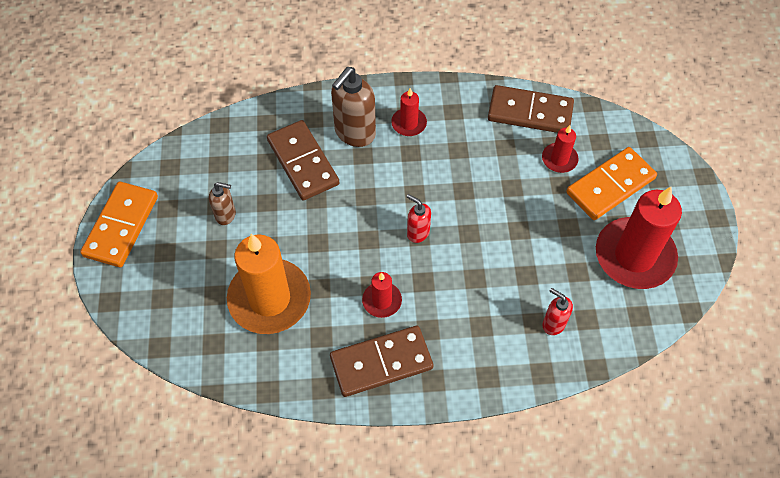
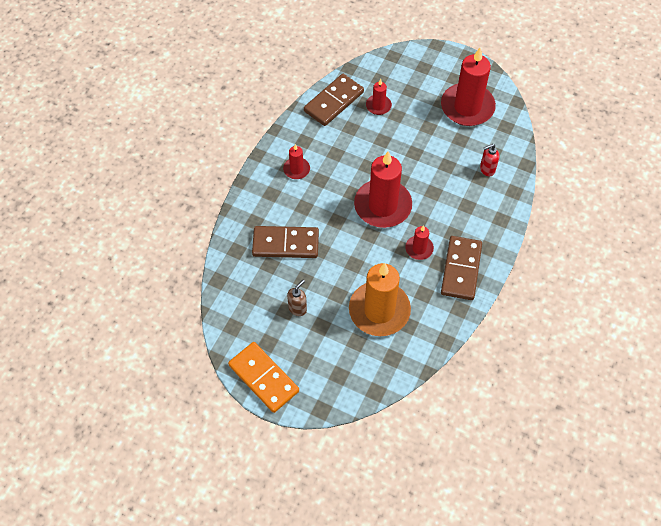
camera: 60 degrees left, 0 degrees up
brown soap dispenser [331,67,376,147] -> none
red soap dispenser [406,194,431,243] -> red candle [354,151,412,228]
orange domino [566,147,657,220] -> none

